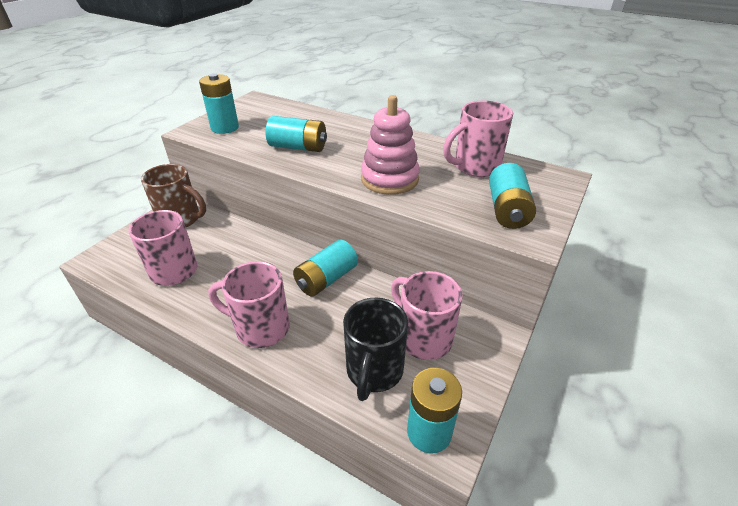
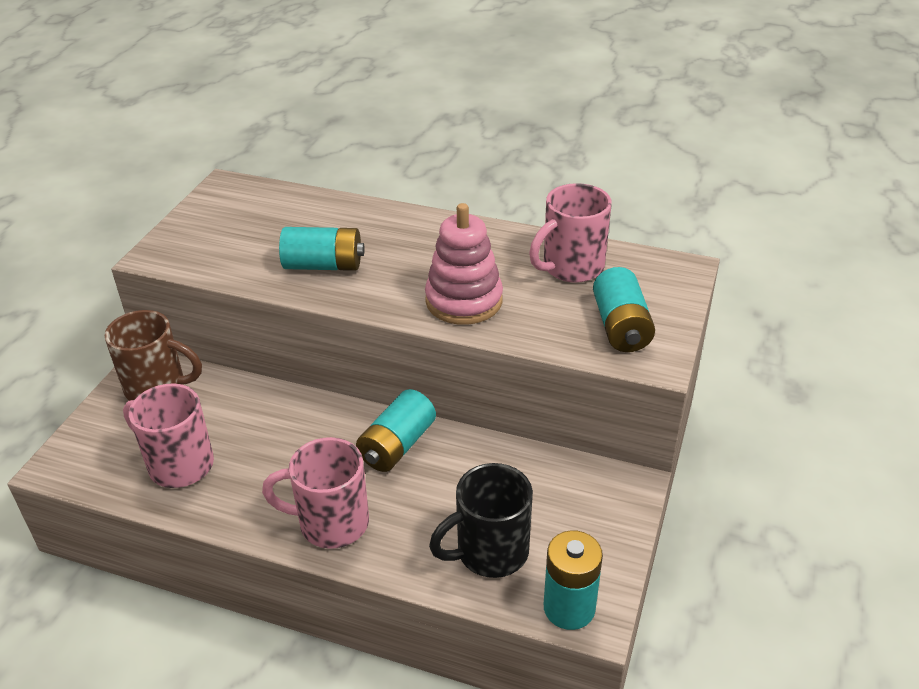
camera: 10 degrees left, 0 degrees up
turquoise battery [199,73,239,134] -> none
black mug [343,298,408,401] -> black mug turned 60 degrees clockwise [429,463,533,578]
pink mug [391,271,463,360] -> none

